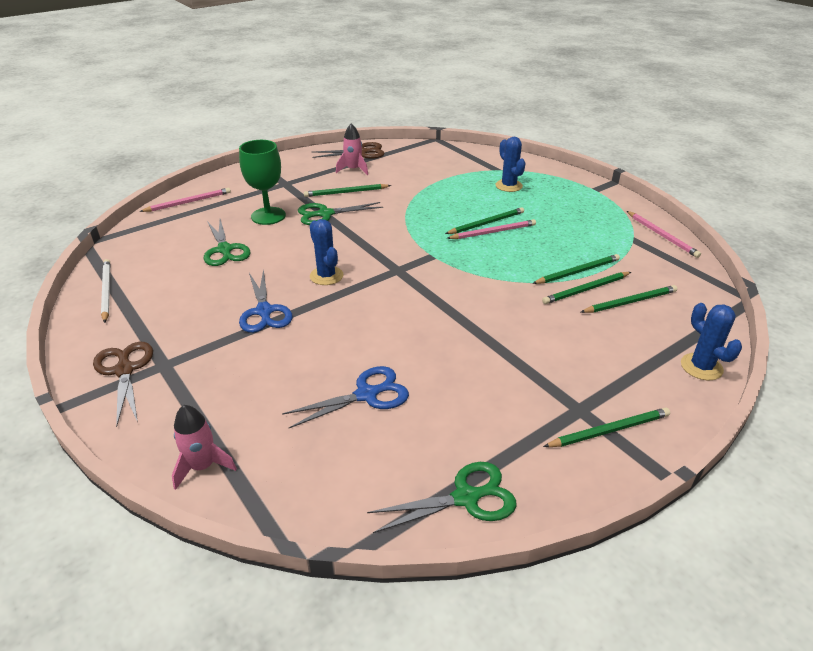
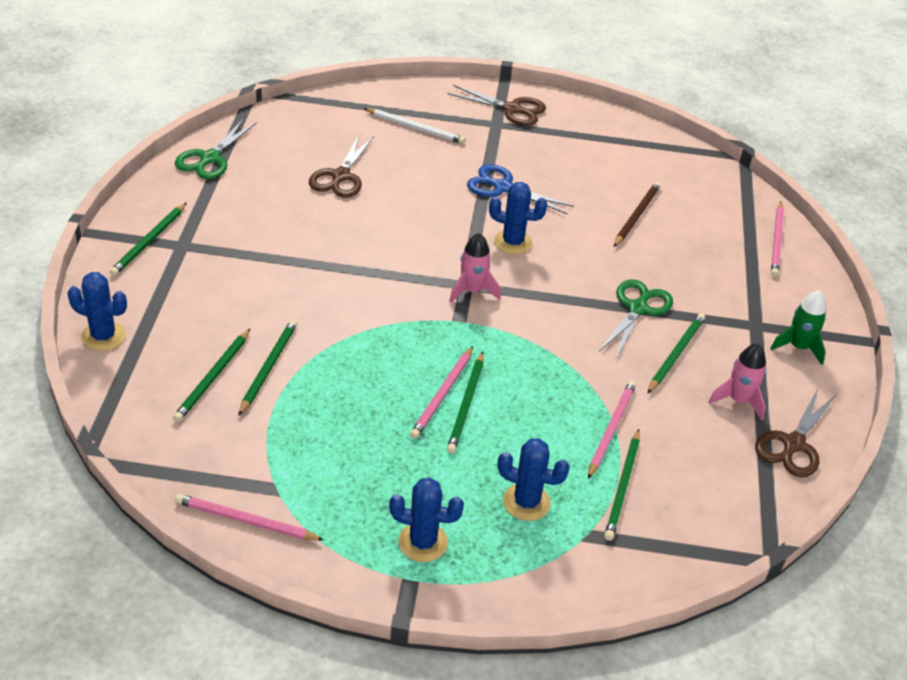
camera: 130 degrees right, 5 degrees up
white pencil [101,259,110,323] -> white pencil moved to [363,108,465,144]
pink rocket [172,405,237,490] -> pink rocket moved to [449,233,501,303]
green scissors [204,219,251,266] -> brown pencil [614,182,661,247]
green goblet [239,140,286,225] -> none
blue scissors [282,366,409,428] -> brown scissors [309,135,374,197]
green pencil [532,254,620,284] -> green pencil moved to [604,429,640,541]
none -> blue cactus [389,478,464,562]
none -> pink pencil [588,380,636,479]
none -> green rocket [770,290,826,365]

